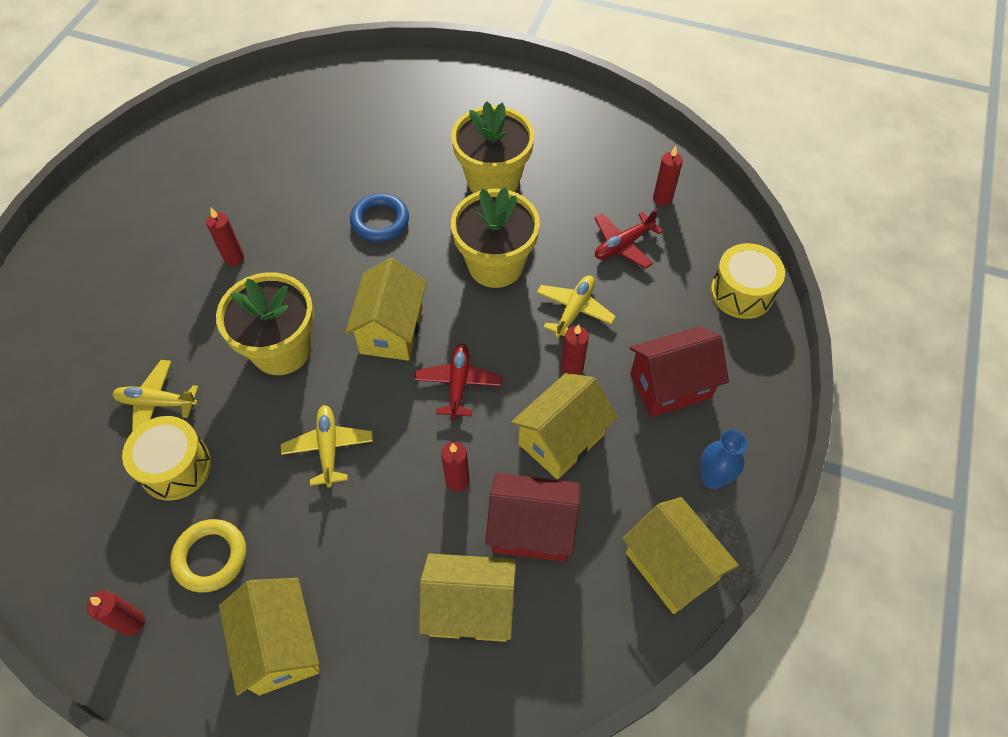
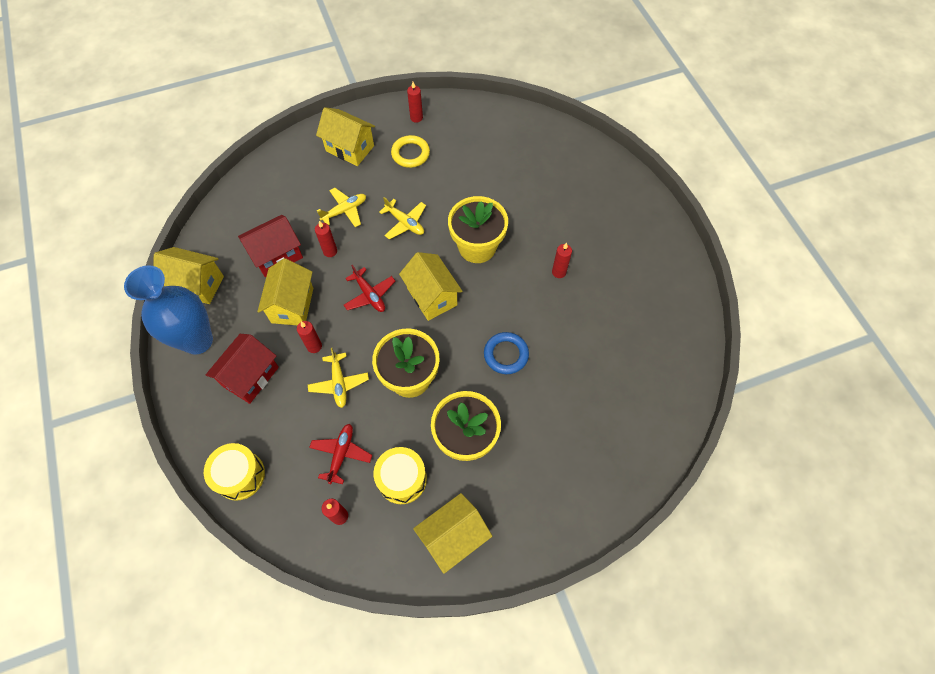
camera: 140 degrees right, 5 degrees up
yellow plane [112,360,199,432] -> yellow plane moved to [317,188,366,227]
yellow drum [122,416,211,501] -> yellow drum moved to [373,447,427,504]
yellow house [419,553,516,642] -> yellow house moved to [413,493,492,574]
blue vase [700,429,748,489] -> blue vase [124,265,213,355], size x2.10

